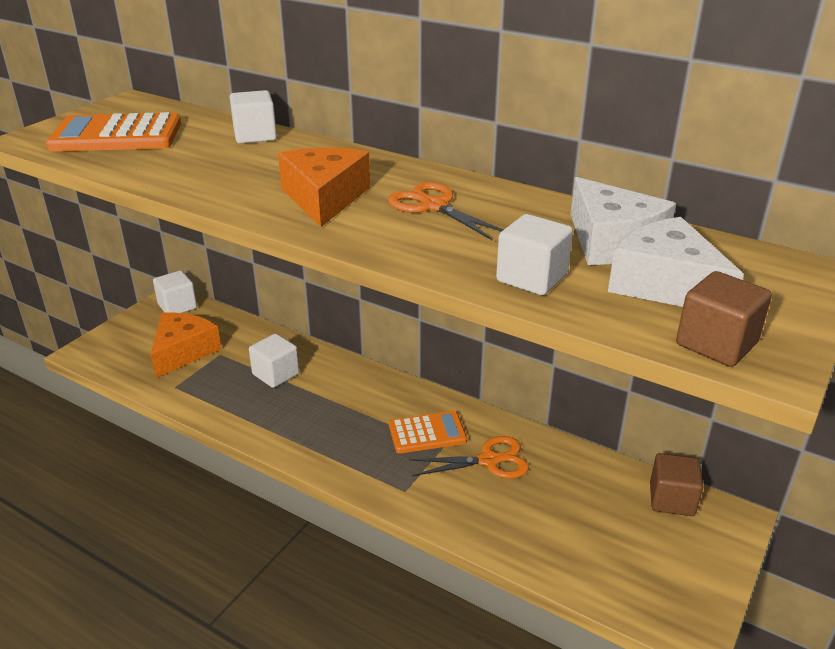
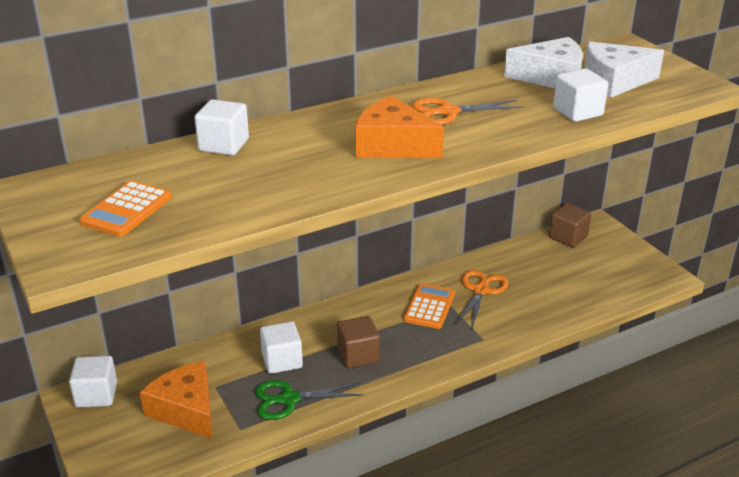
camera: 60 degrees left, 0 degrees up
orange calculator [46,112,181,151] -> orange calculator [79,181,172,237], size x0.63
brown cube [676,271,772,367] -> brown cube moved to [337,316,380,368]
none -> green scissors [255,380,364,420]

